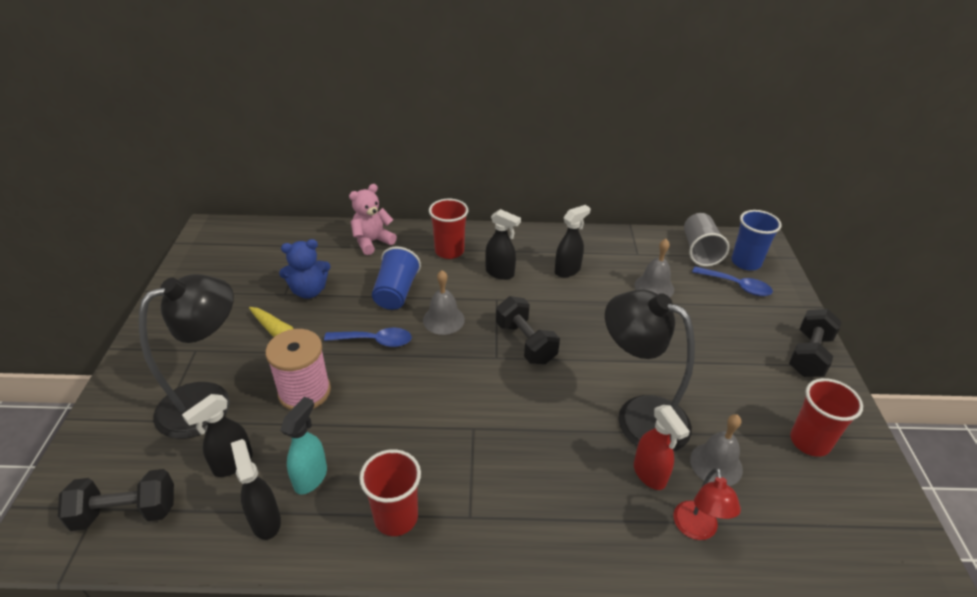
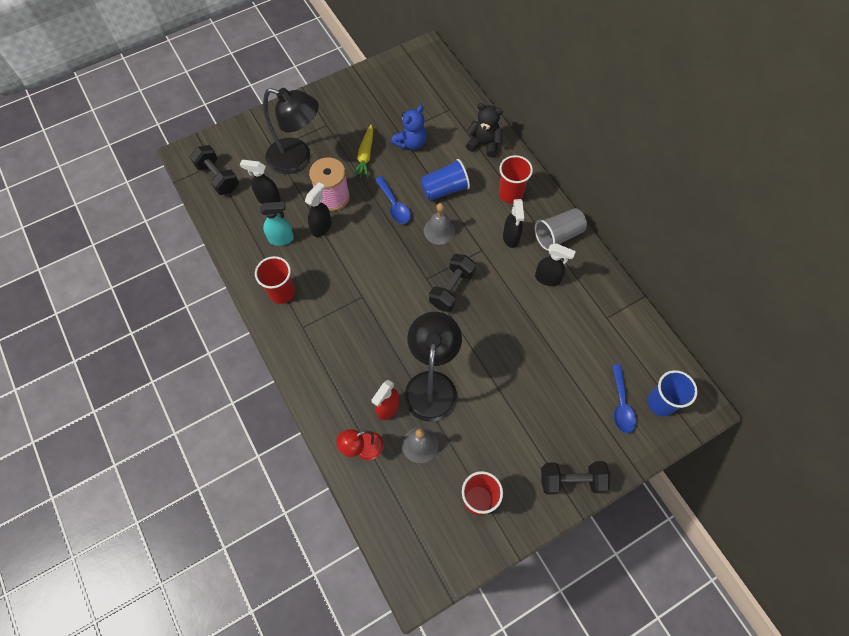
camera: 60 degrees right, 25 degrees up
black spray bottle [231,439,281,540] -> black spray bottle moved to [305,182,331,237]
blue teddy bear [279,239,330,299] -> blue teddy bear turned 90 degrees counterclockwise [391,105,427,150]
pink teddy bear [349,184,397,255] -> black teddy bear [466,103,503,157]
grey bell [635,239,674,297] -> none
grey cup [684,213,729,266] -> grey cup moved to [535,208,587,251]

